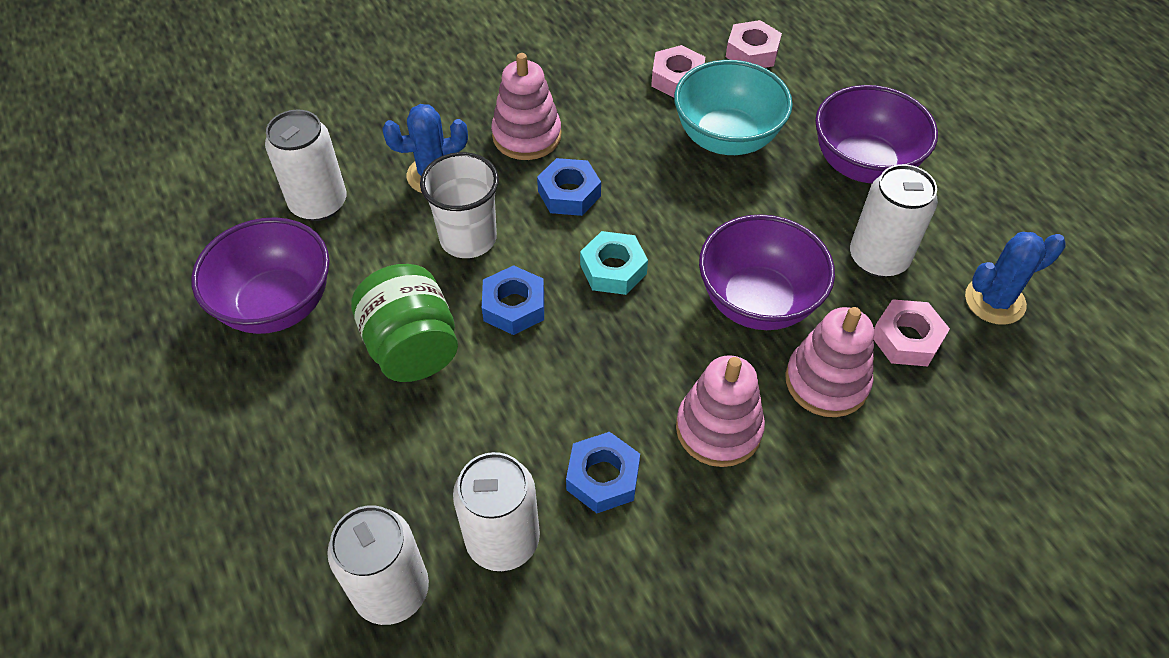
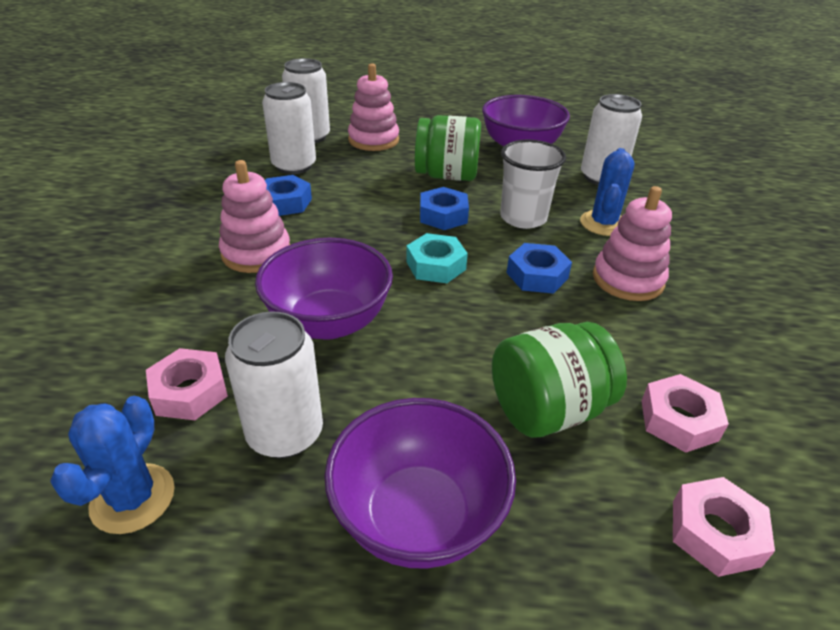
camera: 120 degrees right, 15 degrees down
turquoise bowl [674,60,793,155] -> green jar [492,322,627,438]
pink stacking toy [785,307,874,417] -> pink stacking toy moved to [348,63,399,151]

